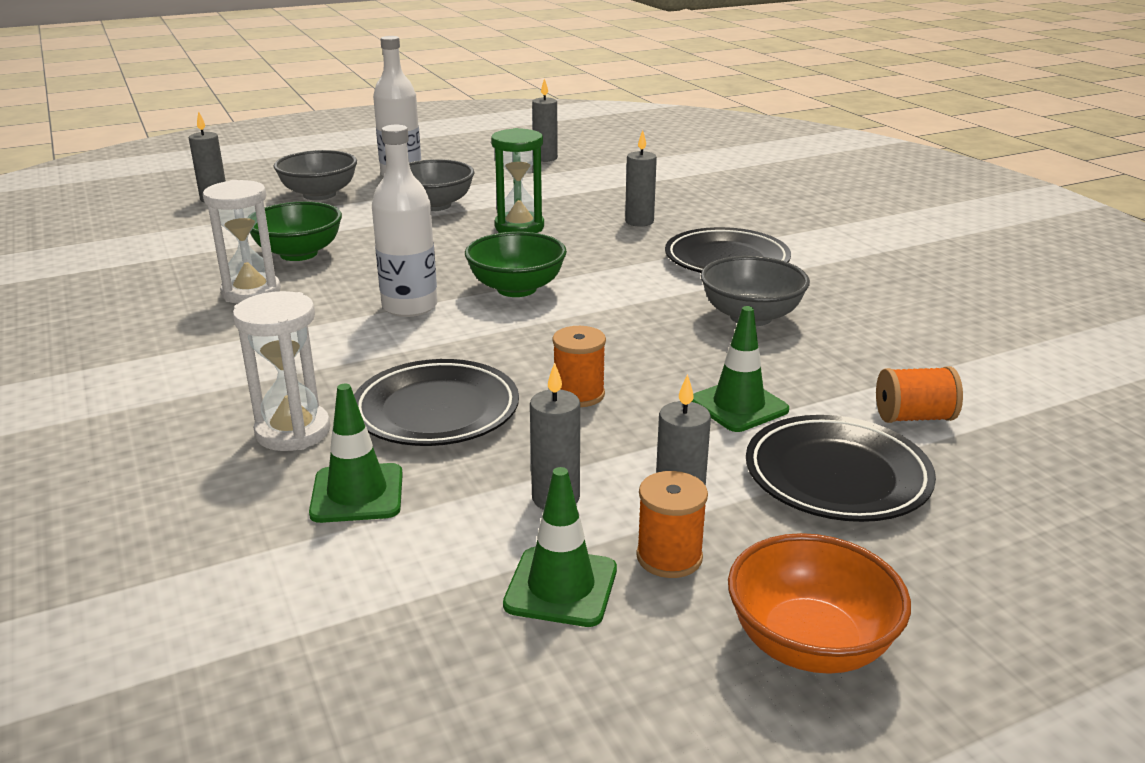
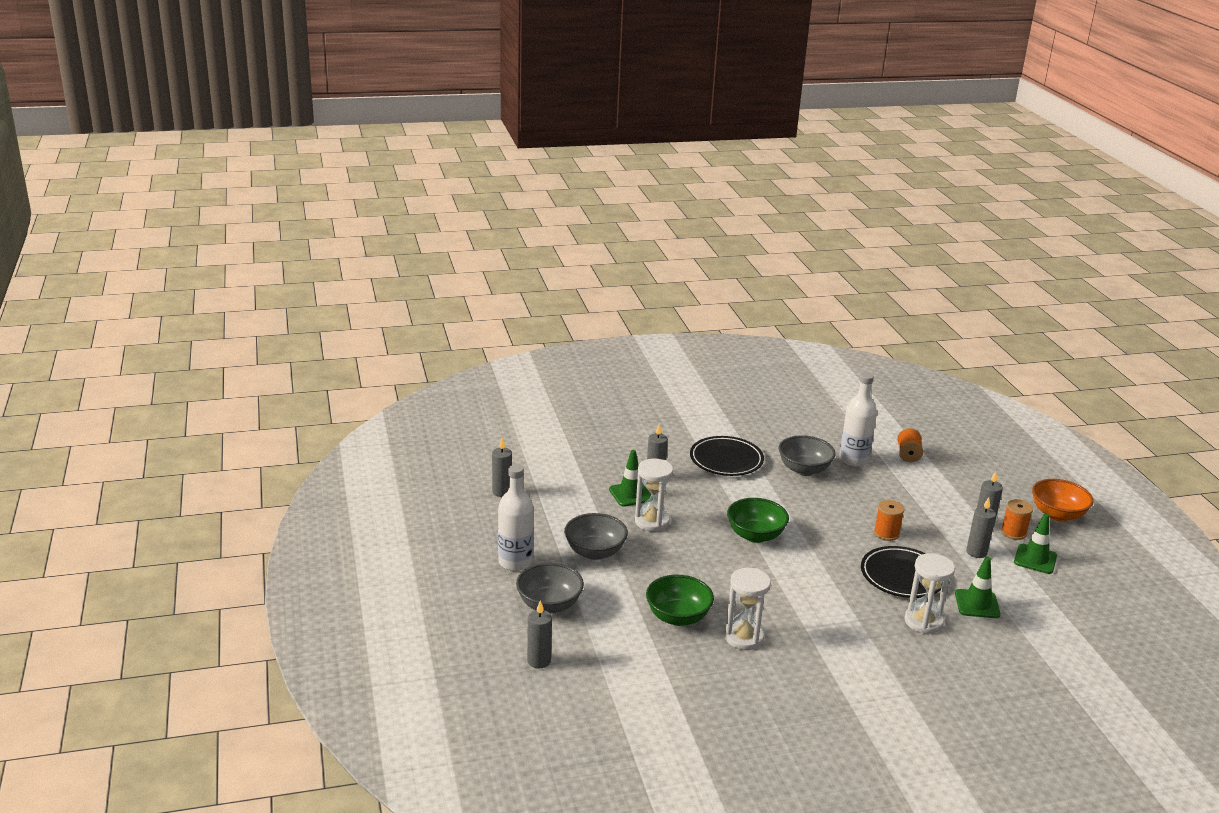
camera: 80 degrees left, 0 degrees up
white bottle [372,125,438,317] -> white bottle moved to [839,372,877,467]
green hourglass [491,128,544,233] -> white hourglass [635,459,673,532]
green traffic cone [691,306,789,432] -> green traffic cone moved to [609,450,651,507]
black plate [746,415,936,522] -> none

